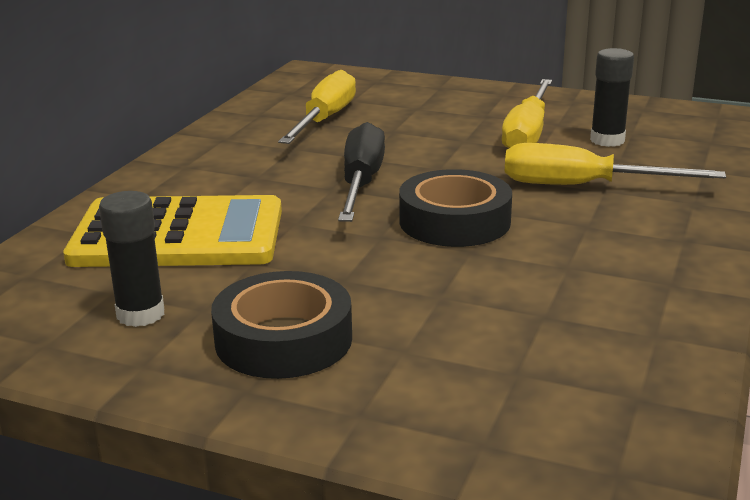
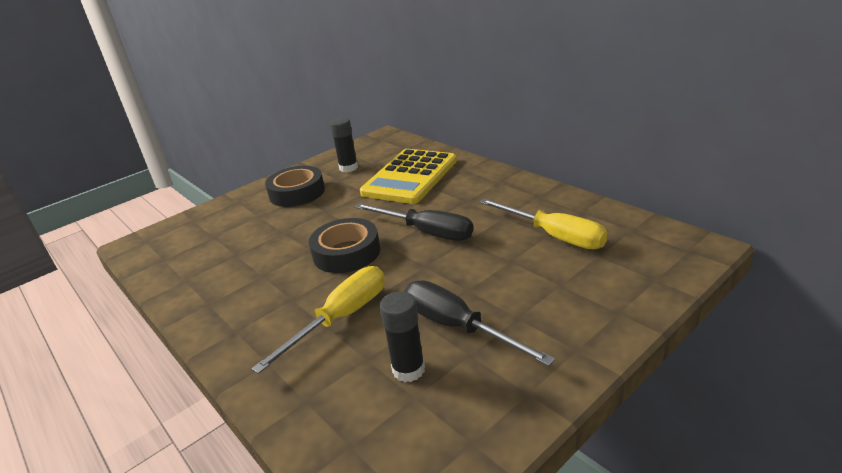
camera: 120 degrees right, 5 degrees up
yellow screwdriver [502,79,552,148] -> black screwdriver [404,280,555,366]

